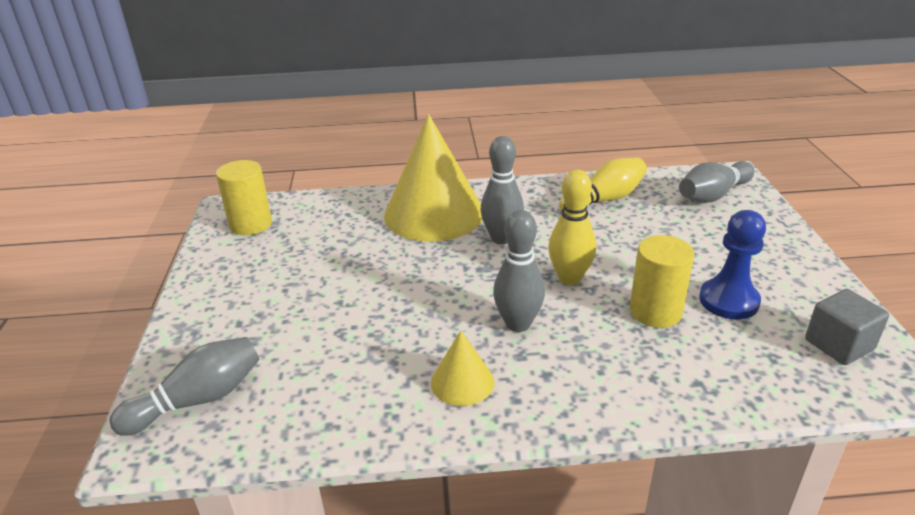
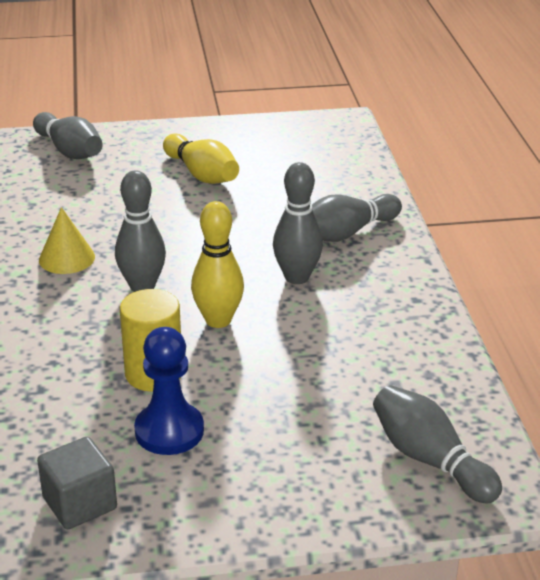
camera: 85 degrees right, 0 degrees up
yellow cylinder [216,160,272,235] -> none
yellow cone [384,114,482,242] -> grey bowling pin [312,194,402,242]
yellow bowling pin [559,157,647,212] -> yellow bowling pin moved to [163,133,239,184]

